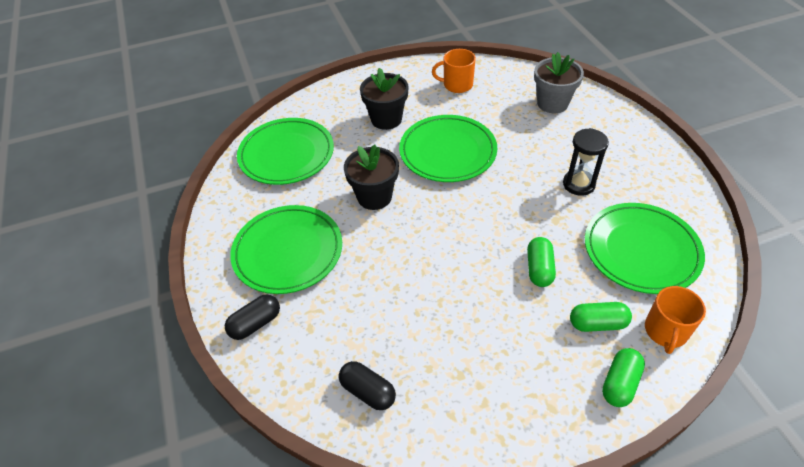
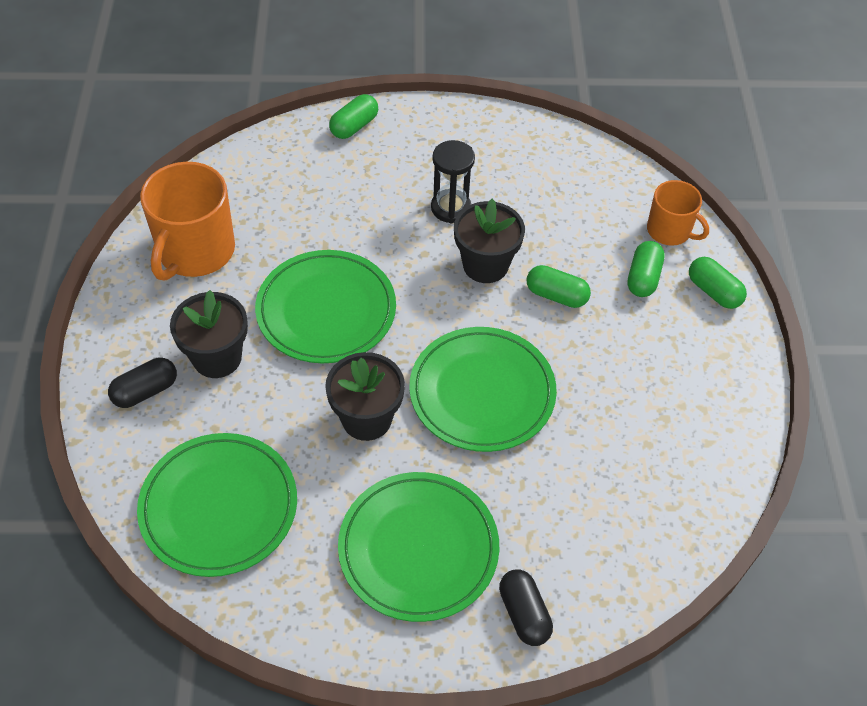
camera: 75 degrees left, 5 degrees up
black capsule [339,361,396,410] -> black capsule moved to [108,358,177,408]
orange mug [432,49,476,93] -> orange mug [140,162,235,280], size x1.69
grey flower pot [534,52,584,113] -> none
green plate [585,203,705,294] -> green plate moved to [409,327,557,452]
none -> green capsule [329,94,378,139]
none -> black flower pot [454,199,525,283]

